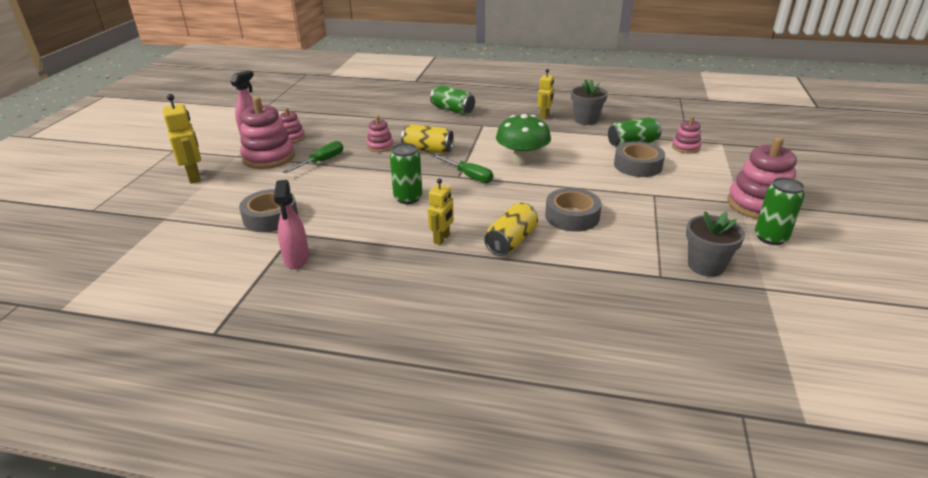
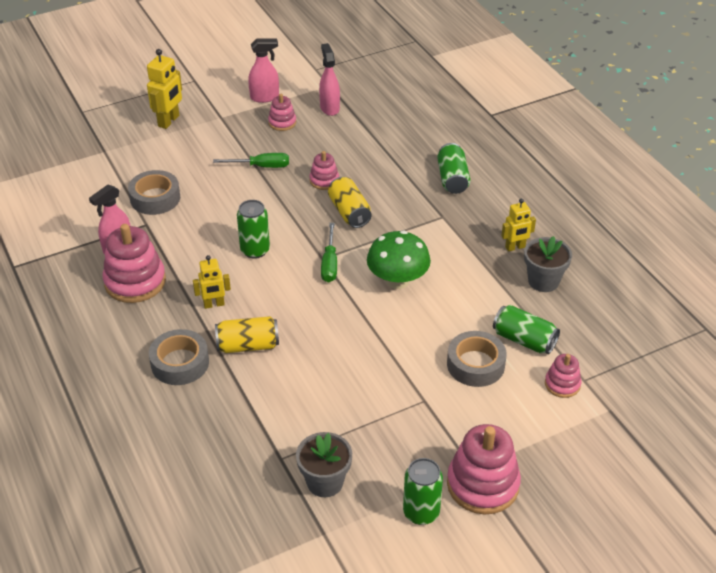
camera: 50 degrees right, 10 degrees up
pink stacking toy [240,97,295,169] -> pink stacking toy moved to [103,224,166,303]
grey tape [545,188,602,232] -> grey tape moved to [149,329,209,385]
none -> pink spray bottle [319,43,340,116]

